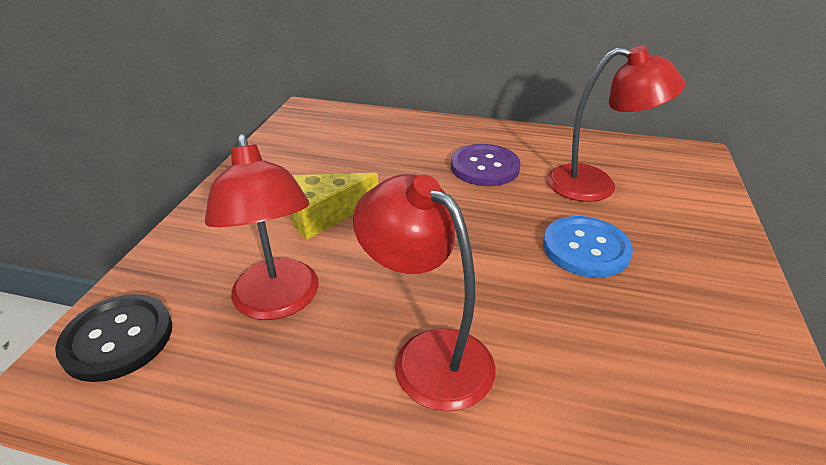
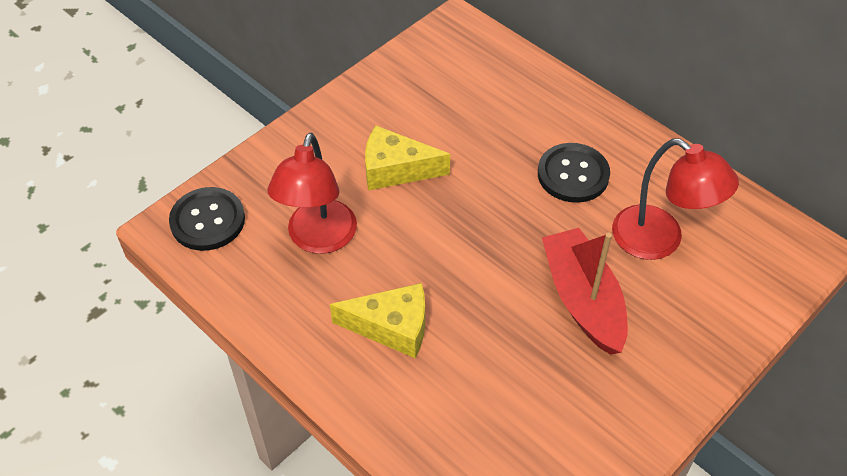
camera: 30 degrees right, 15 degrees up
red lamp [353,174,495,412] -> yellow cheese [330,283,425,359]
purple button [451,144,521,186] -> black button [538,143,610,203]
blue button [543,216,633,278] -> red boat [542,228,628,355]

